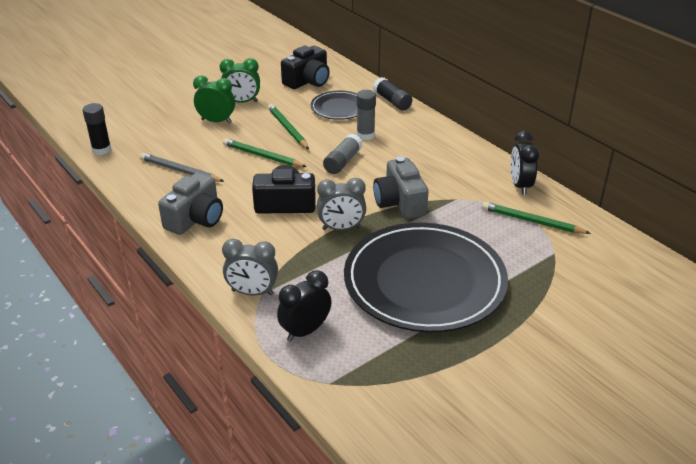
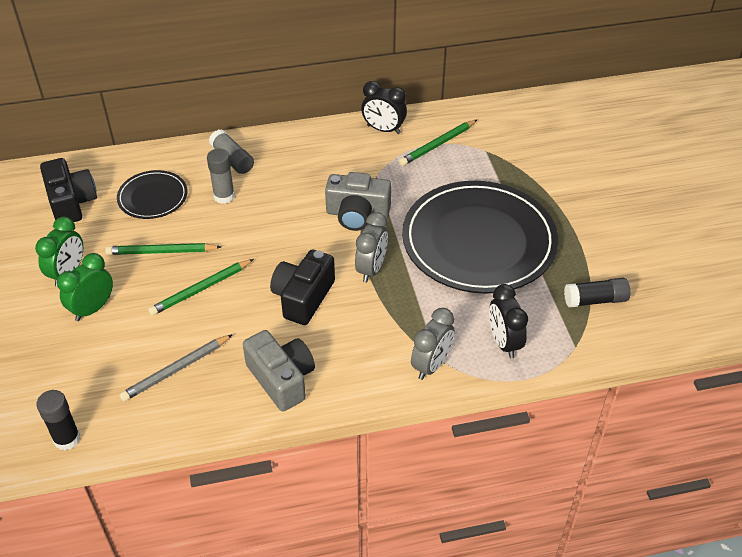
camera: 65 degrees left, 10 degrees up
grey glue stick [323,134,363,174] -> grey glue stick moved to [209,129,254,174]
black glue stick [373,77,412,111] -> black glue stick moved to [564,278,630,307]

